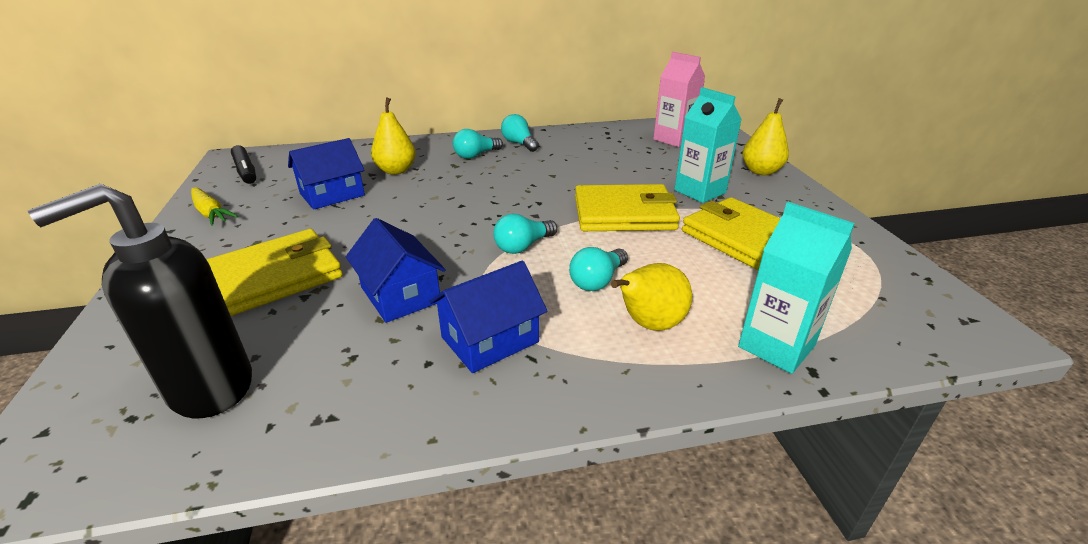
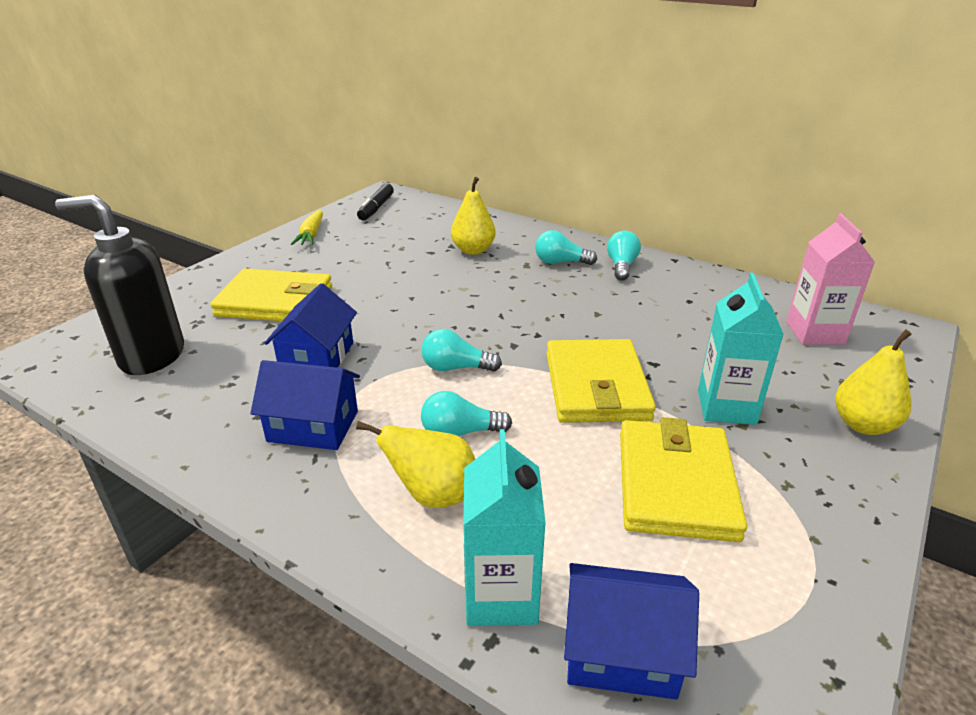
camera: 45 degrees right, 0 degrees up
blue house [288,138,365,210] -> blue house moved to [564,563,699,699]
yellow wallet [575,184,680,231] -> yellow wallet turned 45 degrees clockwise [547,339,656,423]

